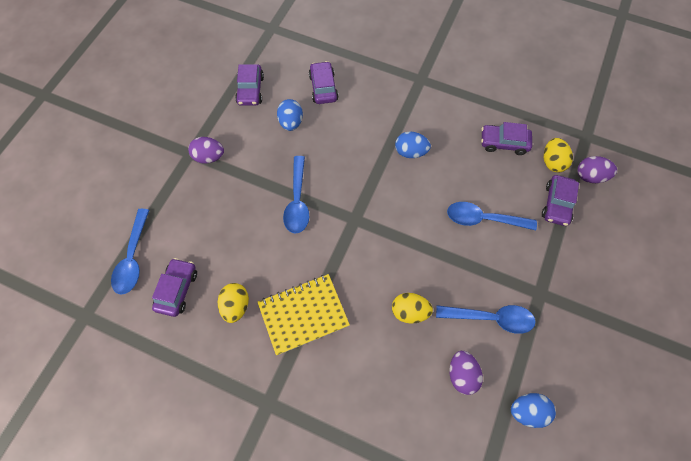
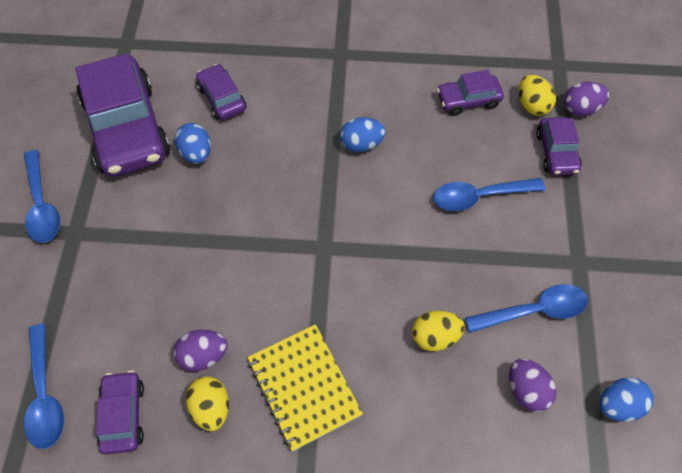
camera: 20 degrees left, 5 degrees down
purple egg [188,137,224,164] -> purple egg moved to [174,329,228,371]
purple car [235,64,264,106] -> purple car [75,53,170,177], size x2.04
yellow notebook [258,274,350,355] -> yellow notebook turned 75 degrees counterclockwise [248,324,363,451]
blue spoon [283,156,309,234] -> blue spoon moved to [24,150,60,243]

